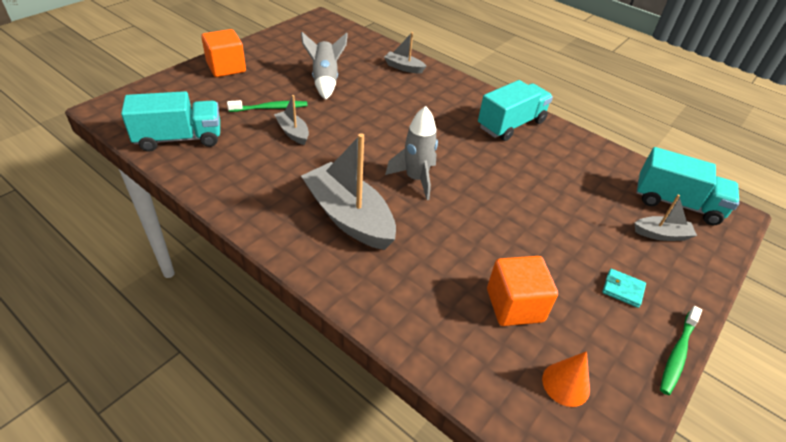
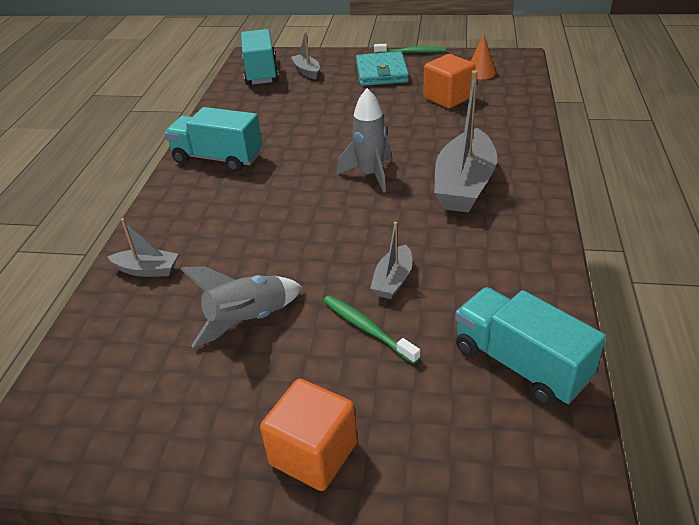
camera: 115 degrees left, 5 degrees down
grey boat [384,32,427,73] -> grey boat turned 75 degrees counterclockwise [108,218,178,277]
turquoise wallet [602,269,646,308] -> turquoise wallet [356,51,409,86], size x2.04

